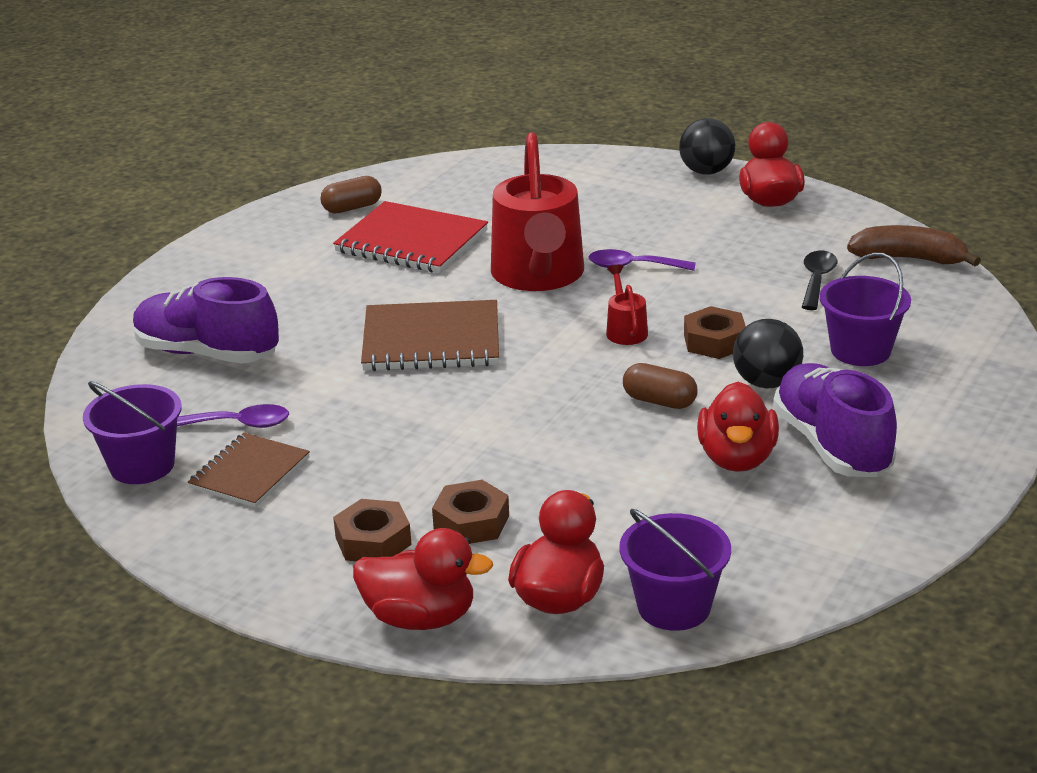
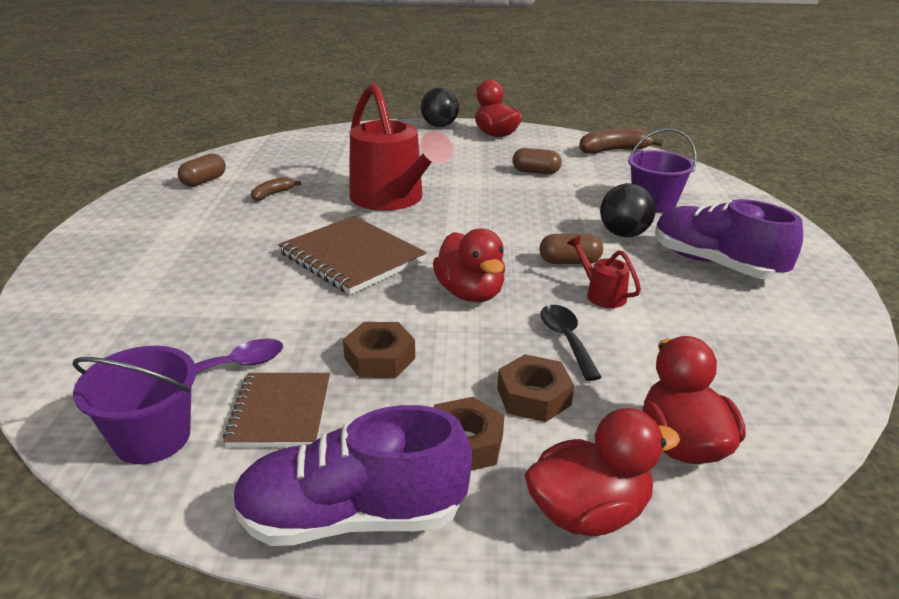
camera: 30 degrees left, 0 degrees up
purple shoe [133,277,279,364] -> purple shoe moved to [232,405,472,546]
red notebook [333,201,488,273] -> brown banana [251,177,301,201]
brown notebook [361,300,499,371] -> brown notebook turned 75 degrees clockwise [278,216,427,295]
purple spoon [588,249,696,271] -> none
red watering can [606,265,648,345] -> red watering can moved to [567,236,641,308]
purple bucket [620,509,731,631] -> none
brown nut [684,306,746,359] -> brown nut moved to [343,322,415,378]
red duck [697,381,779,472] -> red duck moved to [433,228,505,302]
black spoon [802,251,837,310] -> black spoon moved to [540,305,602,381]
none -> brown capsule [512,148,562,174]

